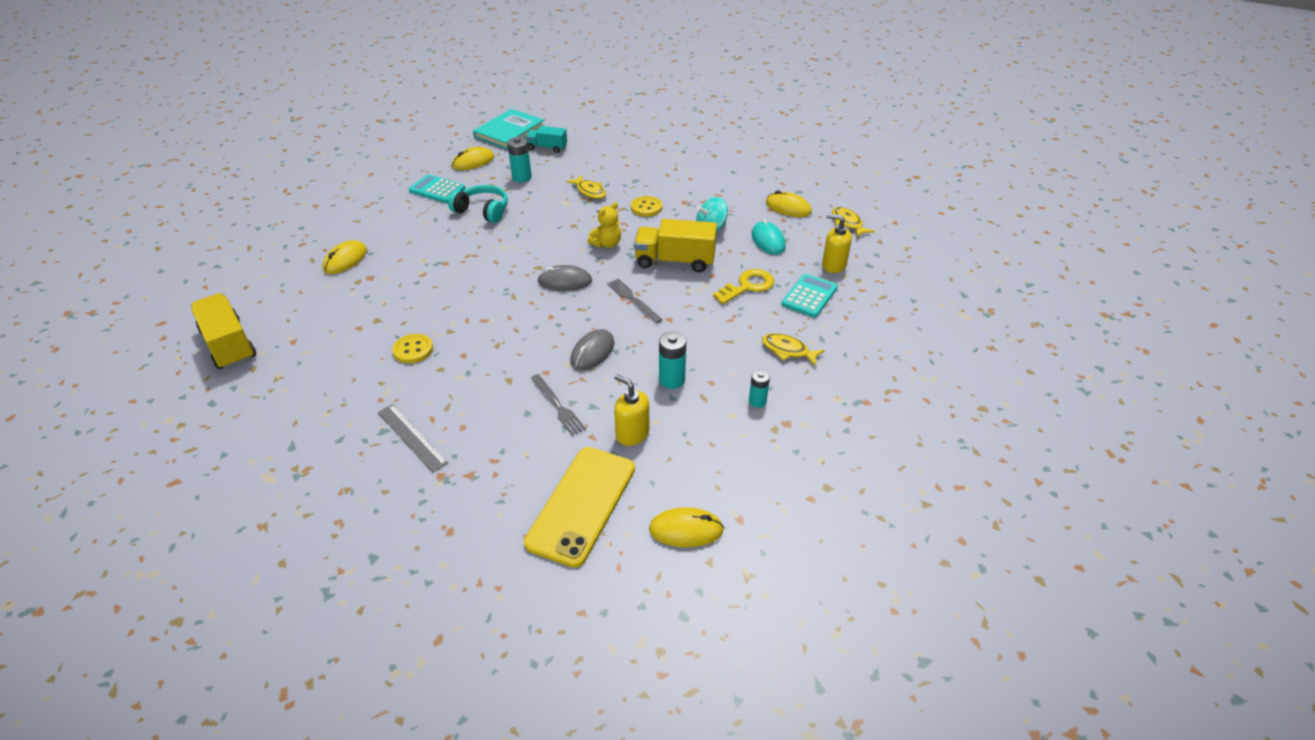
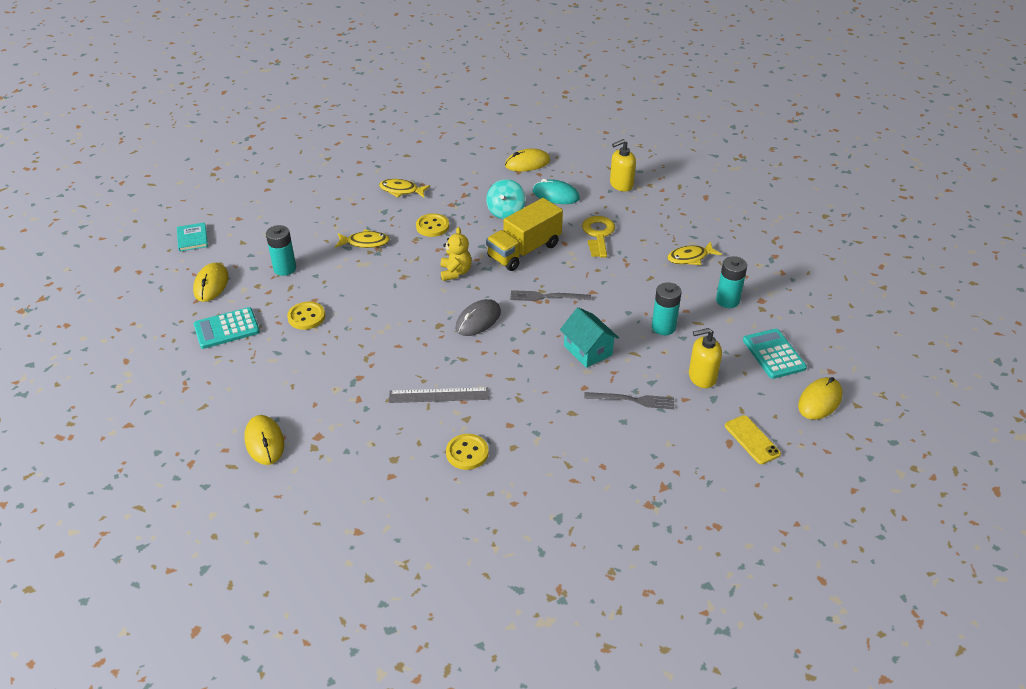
camera: 50 degrees left, 0 degrees up
yellow truck [191,293,256,369] -> none
grey ruler [377,404,448,473] -> grey ruler moved to [389,387,489,403]
turquoise headphones [448,185,508,223] -> yellow button [287,302,325,330]
turquoise book [473,109,544,150] -> turquoise book [177,222,208,252], size x0.52
yellow phone [524,447,635,568] -> yellow phone [725,415,781,464], size x0.49
turquoise truck [525,126,567,153] -> none
grey mouse [570,329,614,370] -> turquoise house [560,307,619,368]
turquoise battery [749,370,770,408] -> turquoise battery [716,256,747,308], size x1.52
turquoise calculator [781,274,838,317] -> turquoise calculator moved to [743,329,807,379]
yellow fish [832,207,874,237] -> yellow fish moved to [379,179,430,197]

